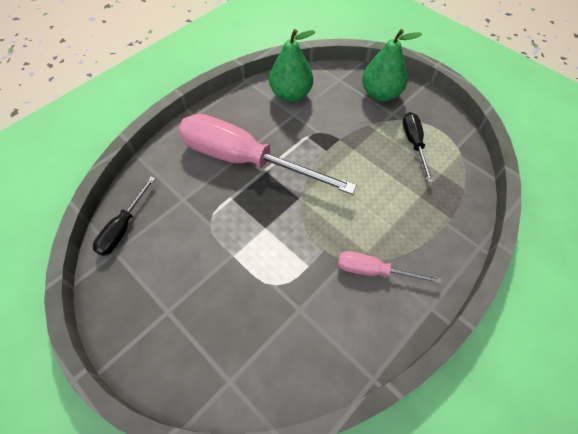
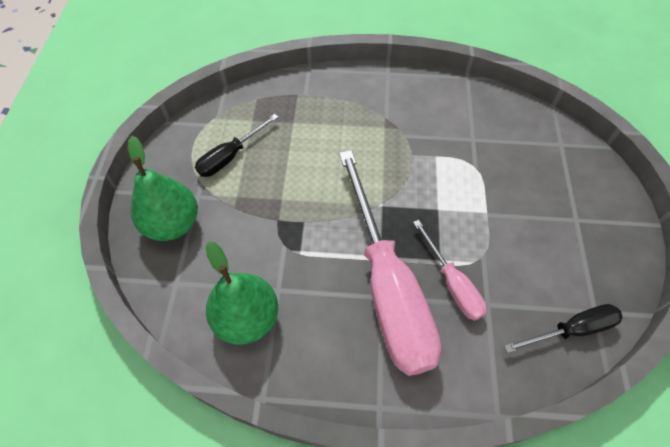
camera: 130 degrees left, 0 degrees up
pink screwdriver [338,251,442,284] -> pink screwdriver moved to [413,220,487,321]

